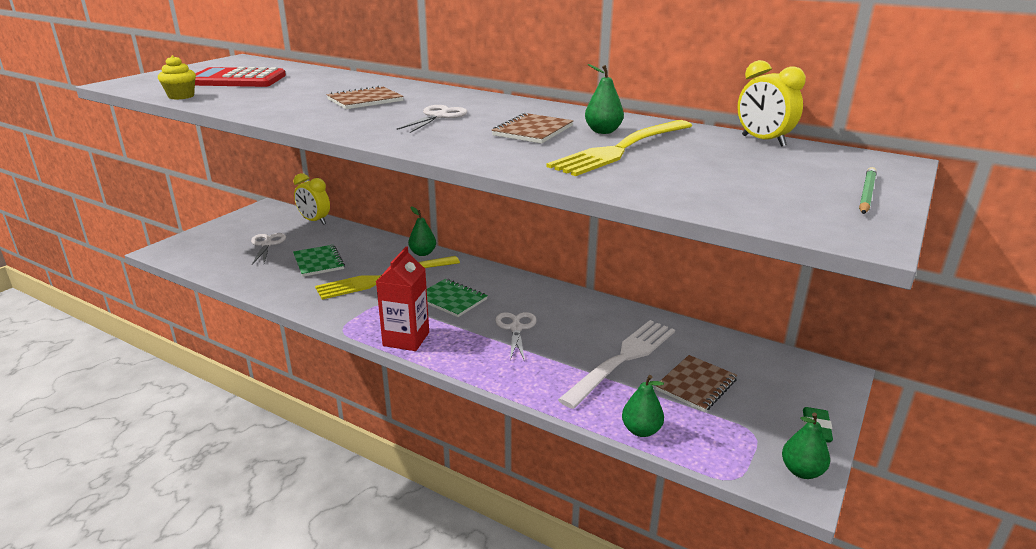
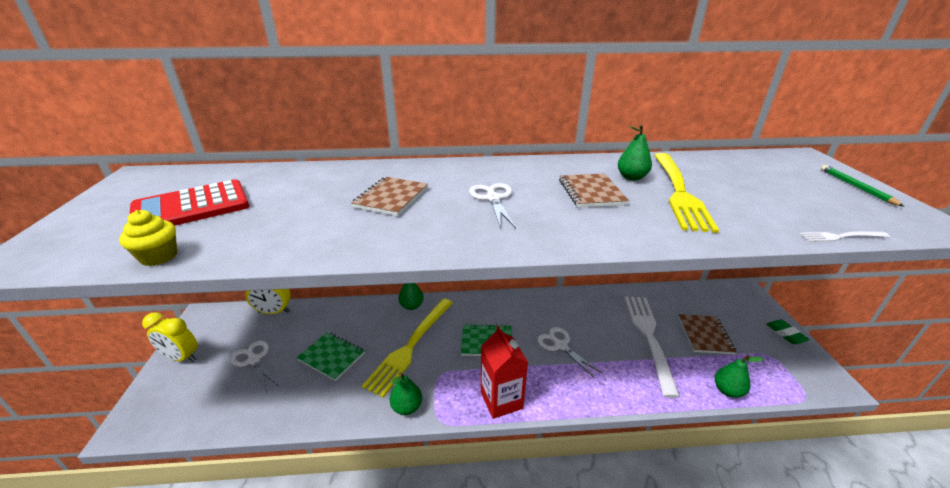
camera: 35 degrees left, 5 degrees up
yellow clock [737,60,806,147] -> yellow clock moved to [142,312,198,362]
green pear [782,413,830,479] -> green pear moved to [390,372,422,415]
none -> white fork [799,231,890,242]

